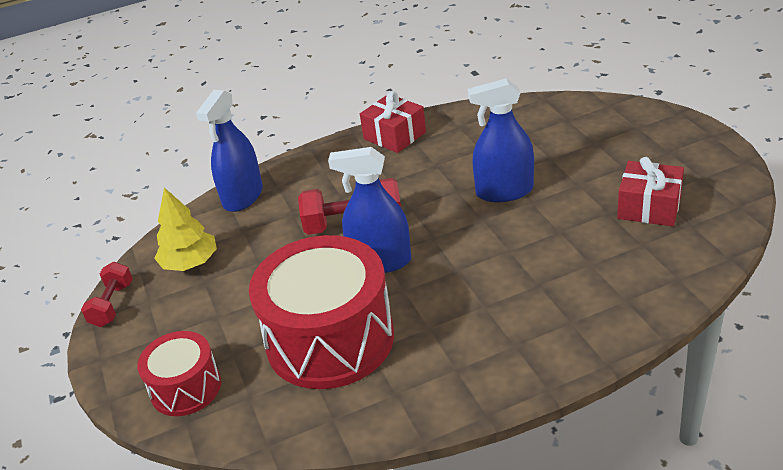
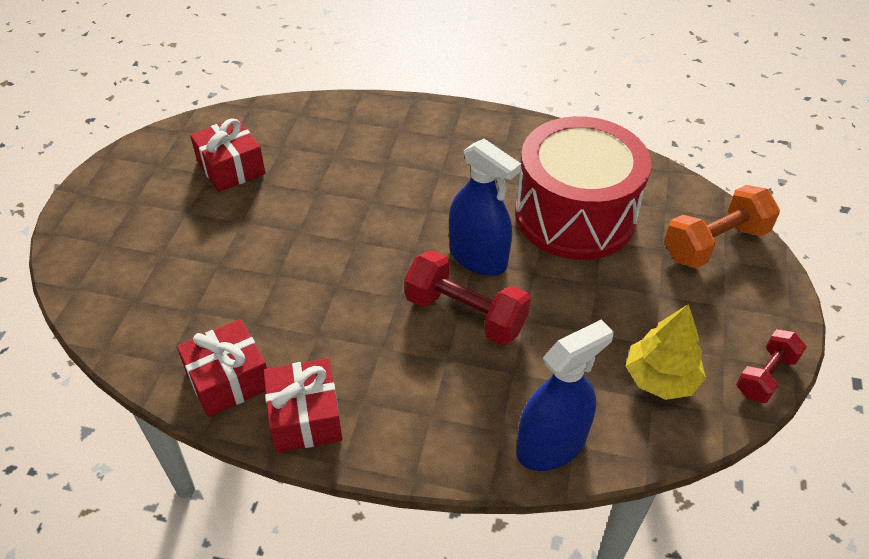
camera: 150 degrees left, 10 degrees up
red drum [137,331,221,416] -> orange dumbbell [664,185,780,268]
blue spray bottle [468,78,534,202] -> none
none -> red gift [177,319,267,417]

